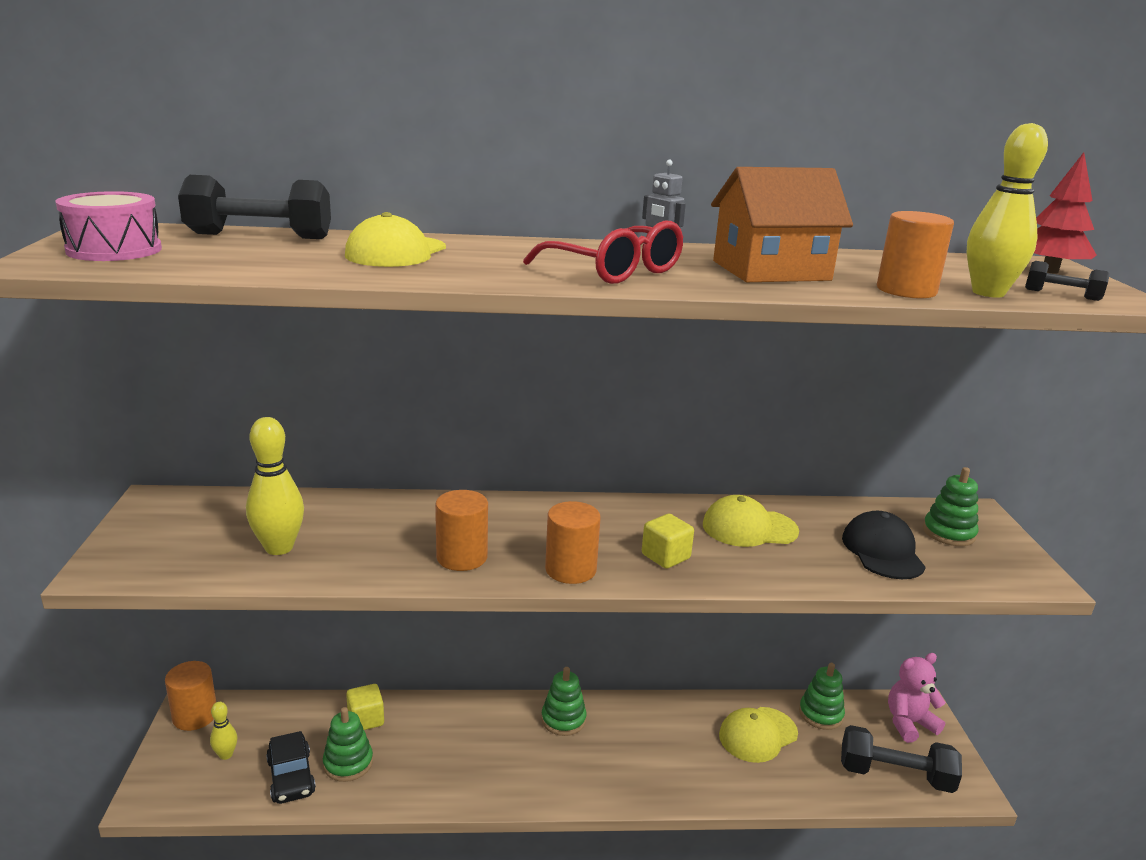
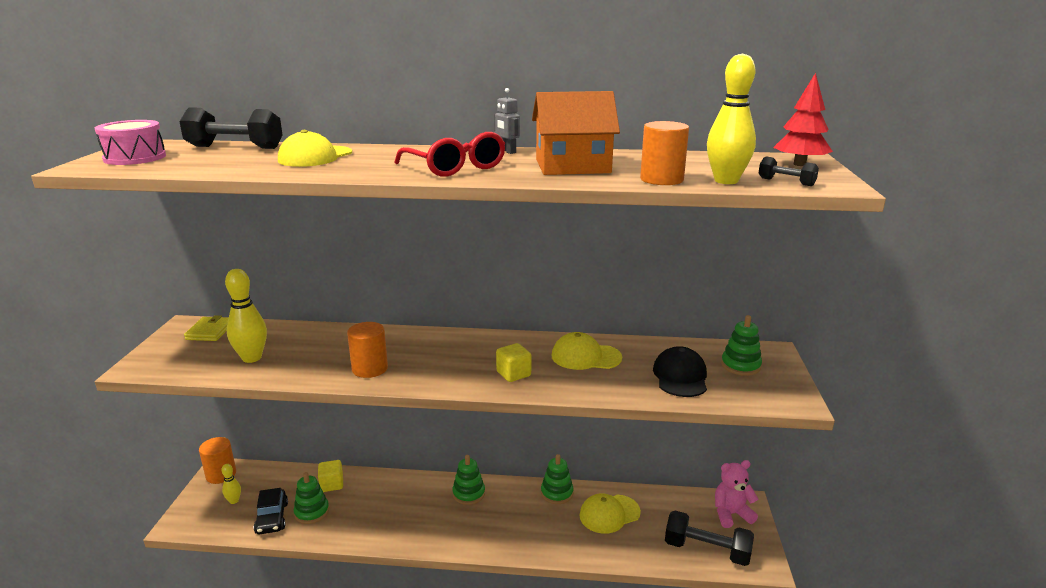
camera: 10 degrees right, 0 degrees up
orange cylinder [545,501,601,584] -> none
green stacking toy [799,663,845,730] -> green stacking toy moved to [541,454,574,504]
none -> yellow wallet [184,315,228,341]

